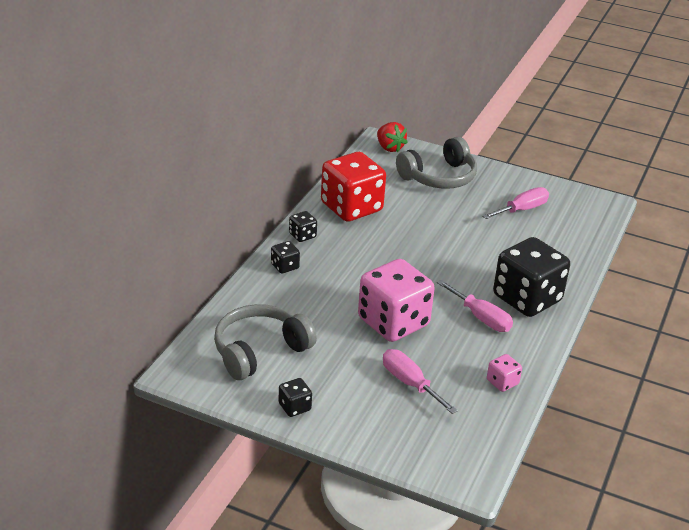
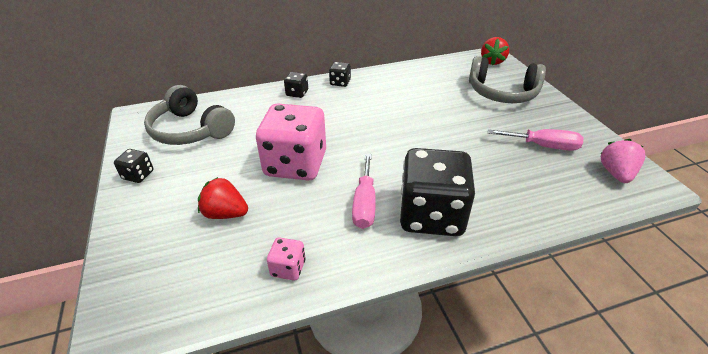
camera: 50 degrees right, 5 degrees up
grey headphones [214,304,317,380] -> grey headphones turned 150 degrees counterclockwise [144,85,235,145]
red dice [321,152,386,222] -> none
pink screwdriver [383,349,458,414] -> red strawberry [198,177,248,219]
none -> pink strawberry [601,139,645,183]

